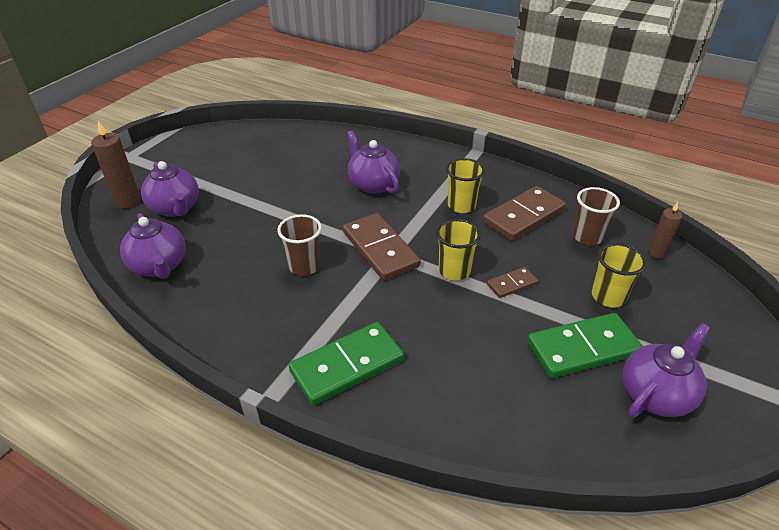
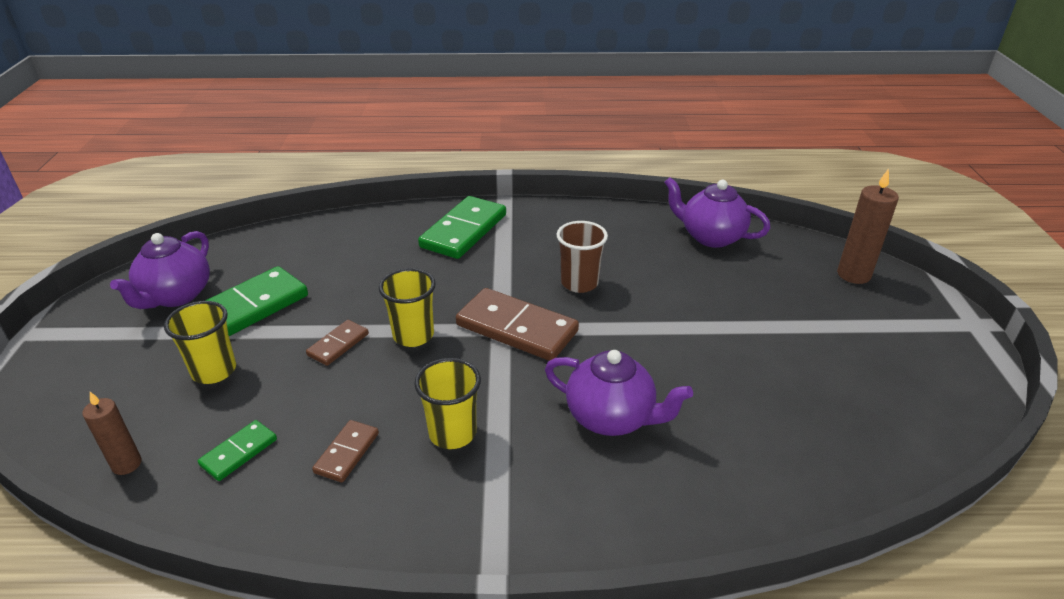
camera: 150 degrees right, 5 degrees down
purple teapot [141,161,199,217] -> none
brown domino [483,186,566,241] -> brown domino [312,420,379,482], size x0.51
brown cup [572,187,620,245] -> green domino [198,420,277,481]

